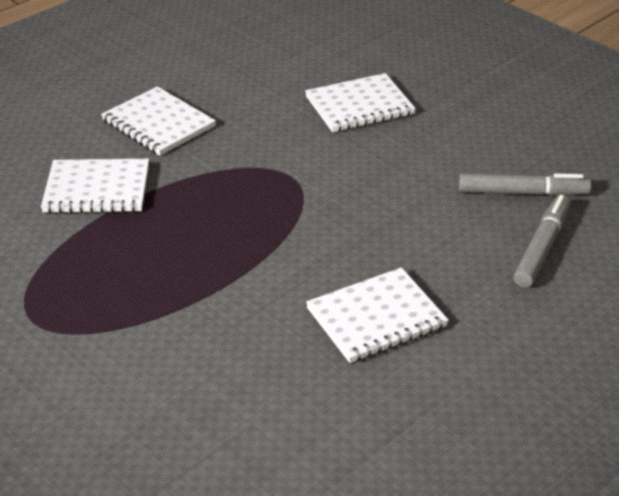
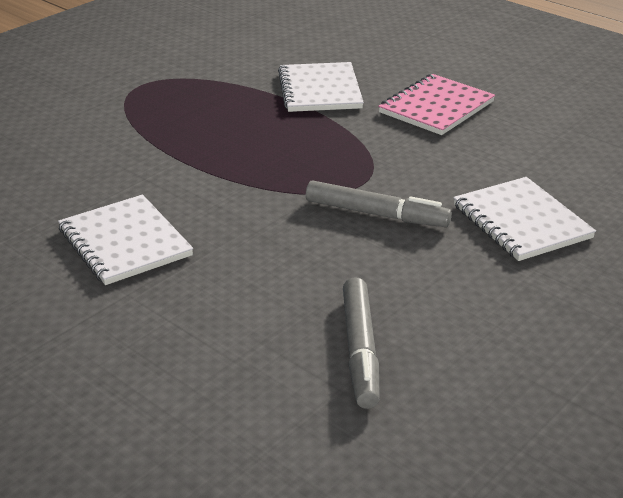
camera: 85 degrees right, 5 degrees down
white notebook [101,86,216,156] -> pink notebook [378,74,495,135]
grey marker [513,195,570,288] -> grey marker moved to [306,180,452,227]

